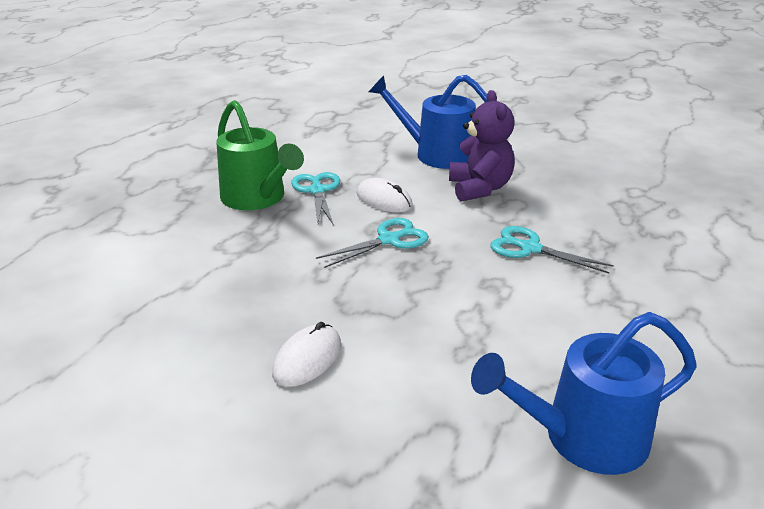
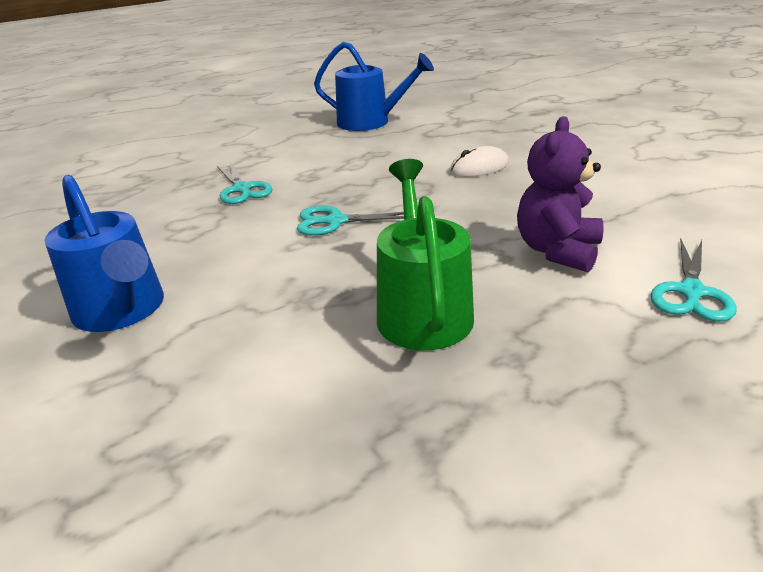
camera: 145 degrees left, 0 degrees up
turquoise scissors [291,172,340,224] -> turquoise scissors moved to [651,239,737,322]
white mouse [357,178,413,212] -> none
purple teddy bear [449,90,515,201] -> purple teddy bear moved to [517,116,604,272]

